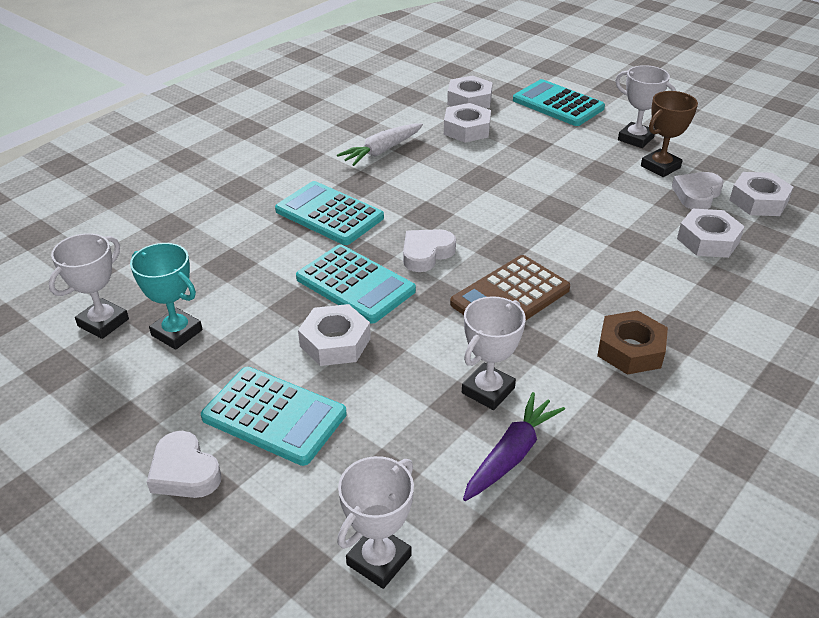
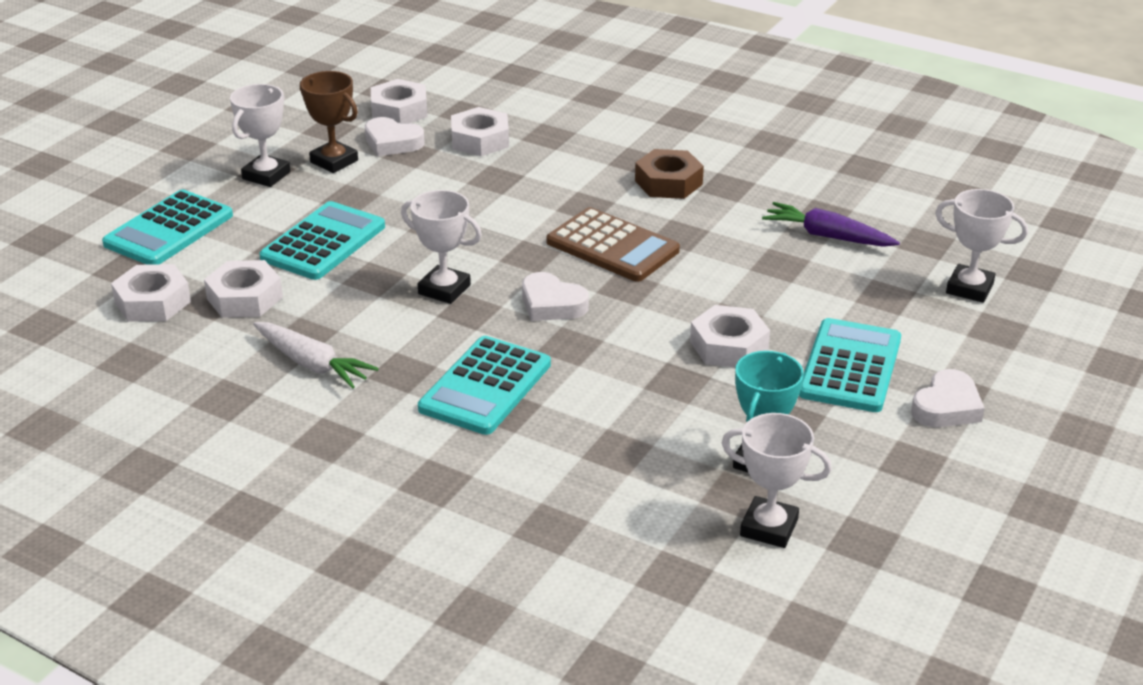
camera: 100 degrees left, 5 degrees down
turquoise calculator [296,245,416,324] -> turquoise calculator moved to [259,201,385,280]
white trophy [462,296,526,410] -> white trophy moved to [401,190,482,304]

